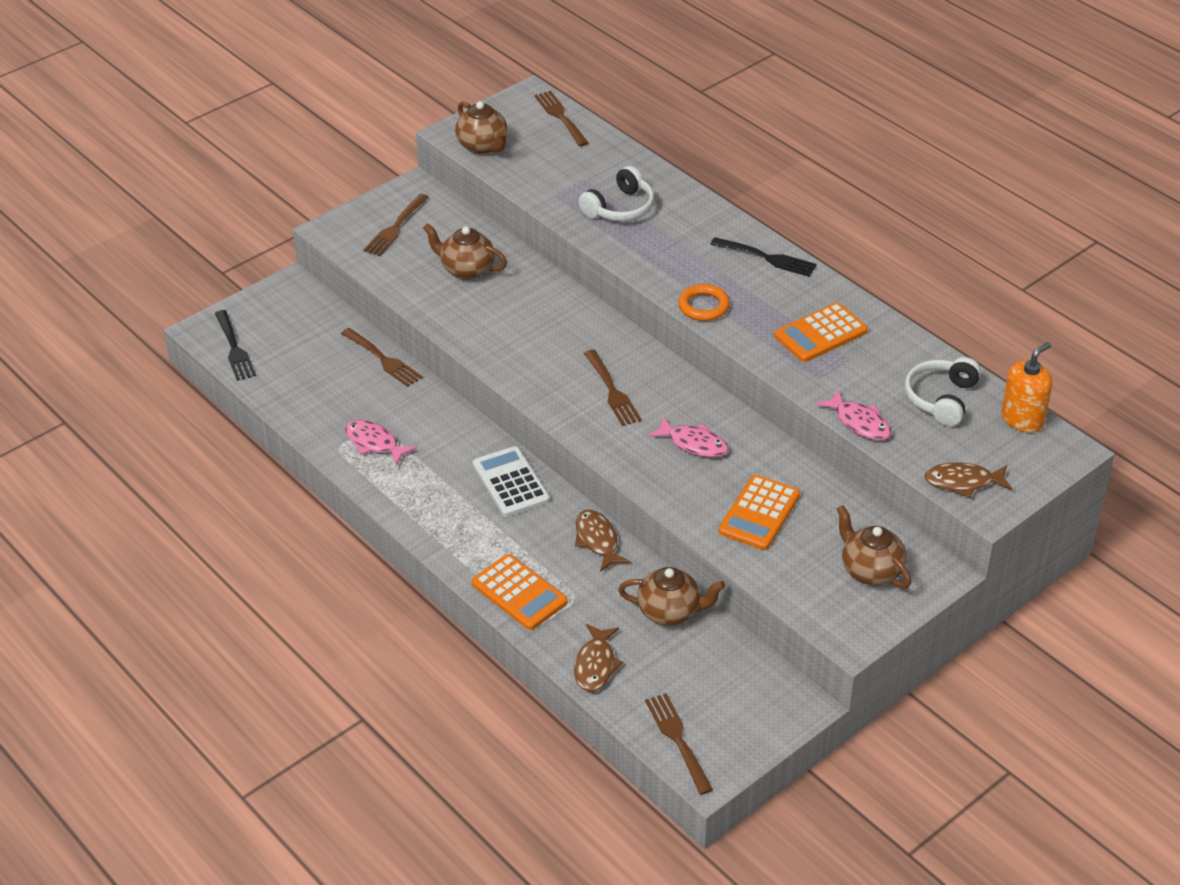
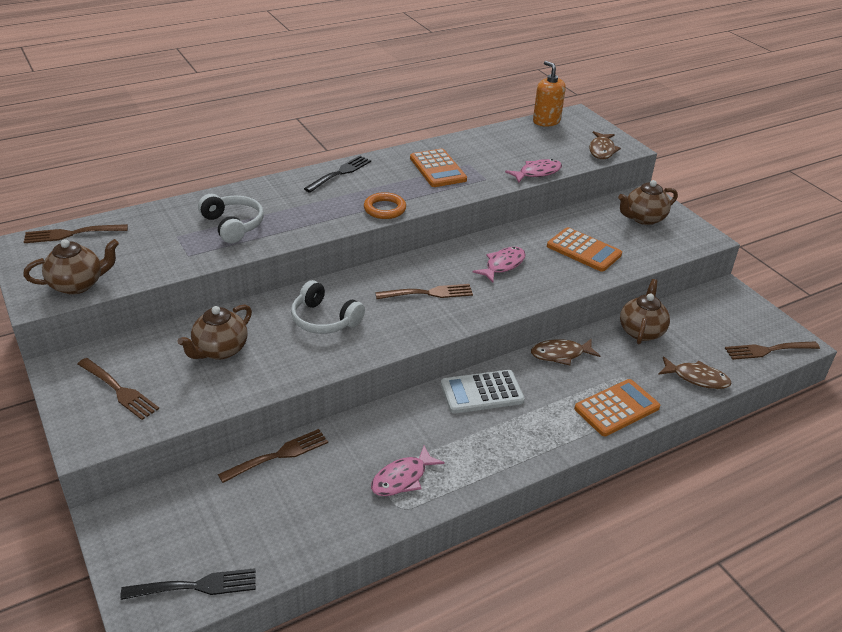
camera: 80 degrees left, 5 degrees down
white headphones [905,357,981,426] -> white headphones moved to [291,280,365,334]

